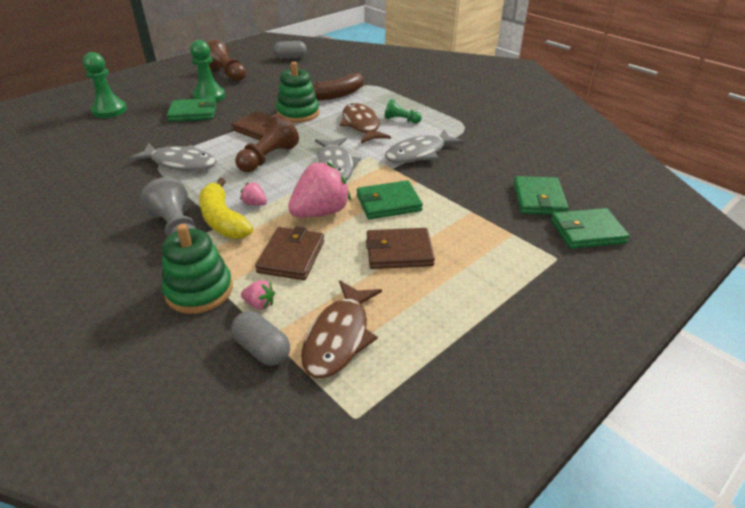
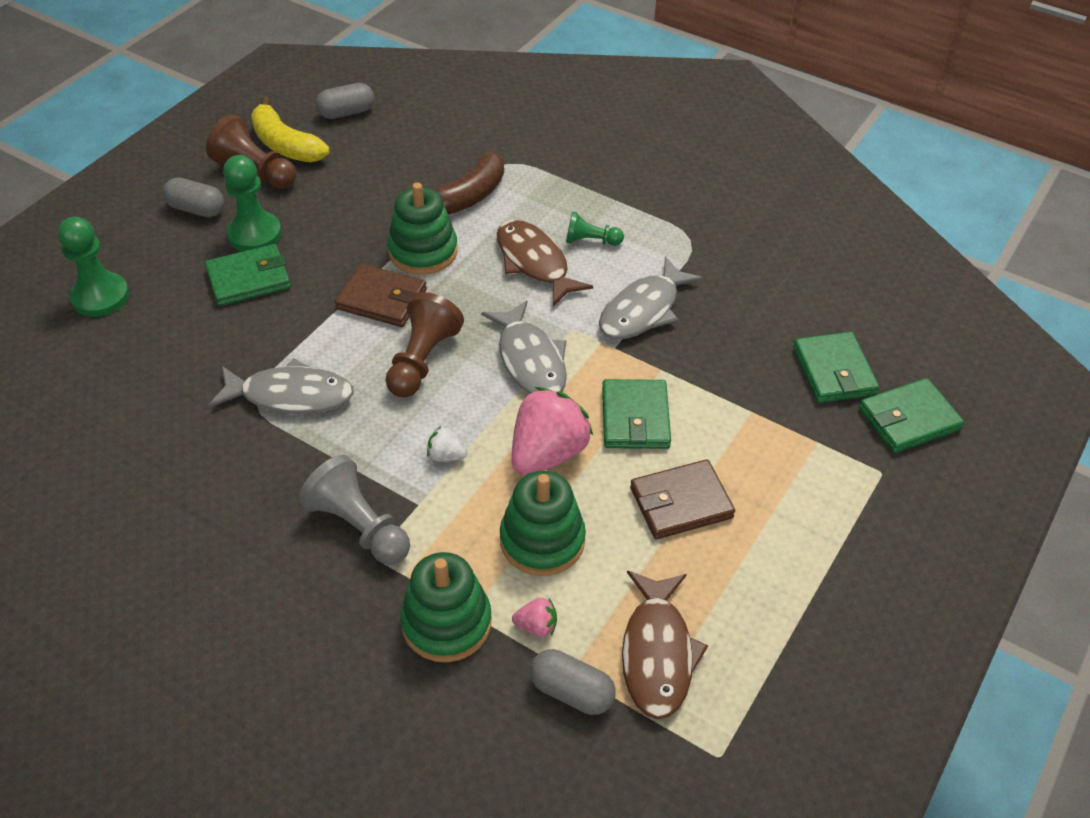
camera: 15 degrees left, 10 degrees up
yellow banana [199,178,253,239] -> yellow banana moved to [251,97,330,162]
pink strawberry [240,182,267,205] -> white strawberry [427,426,468,461]
brown wallet [255,226,324,280] -> green stacking toy [500,471,586,576]
green wallet [357,180,423,219] -> green wallet turned 60 degrees counterclockwise [602,379,671,449]
none -> grey capsule [163,177,224,217]

